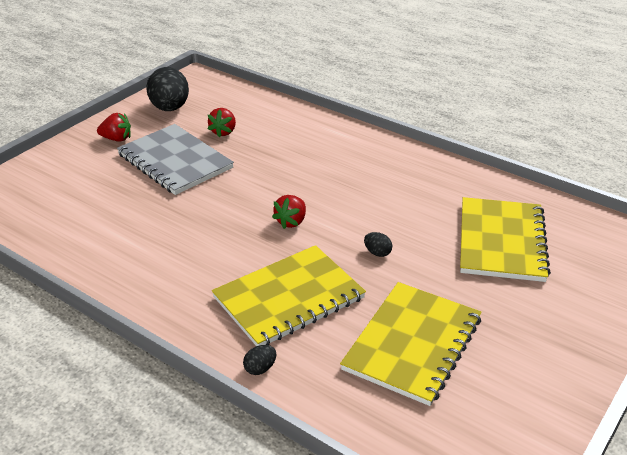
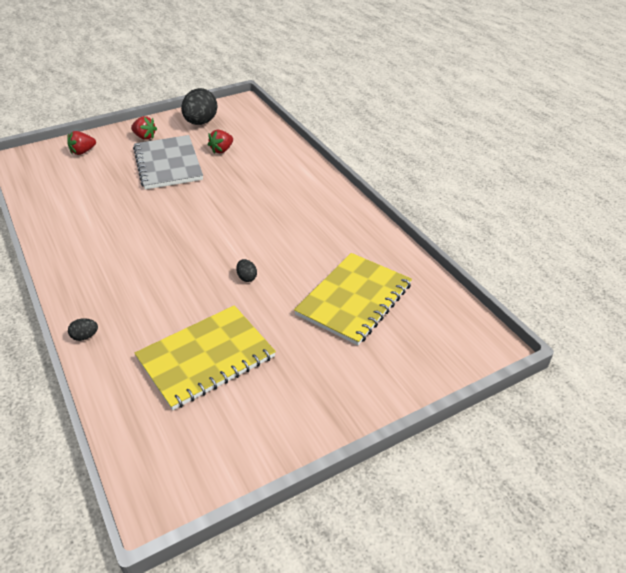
camera: 25 degrees right, 5 degrees up
yellow notebook [212,245,366,346] -> none
red strawberry [272,195,306,229] -> red strawberry moved to [67,131,96,155]

